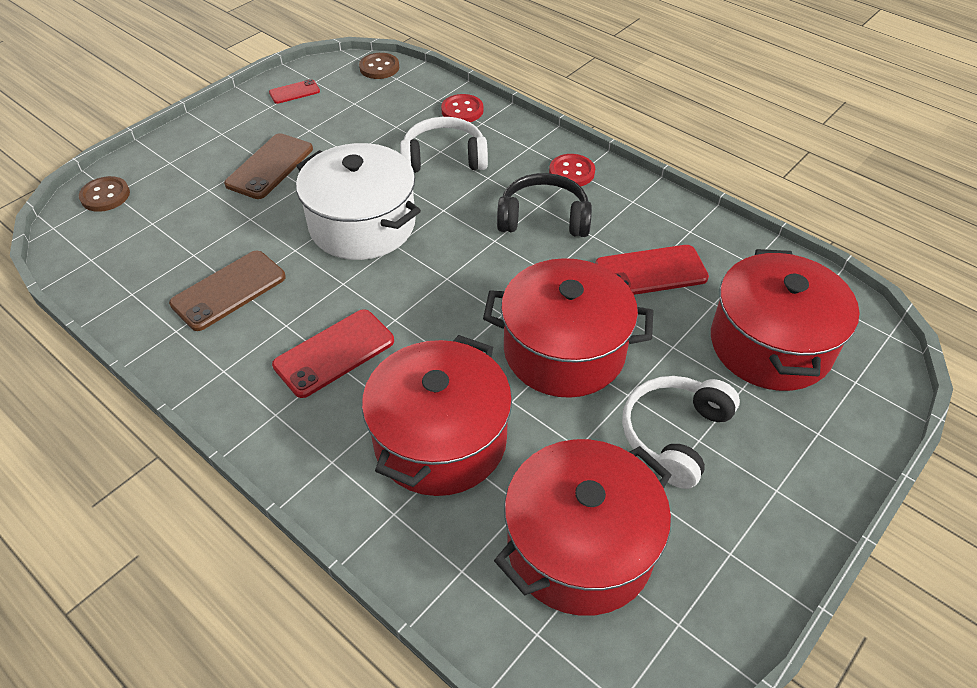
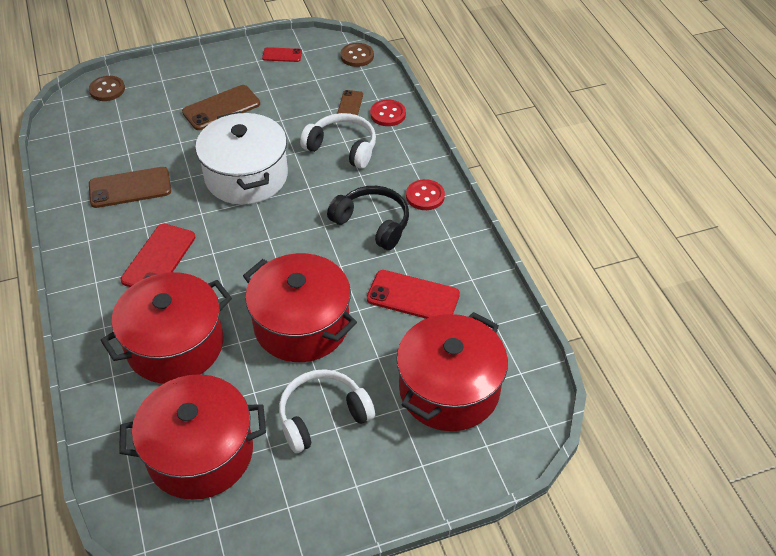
camera: 30 degrees right, 0 degrees up
red phone [272,309,394,398] -> red phone turned 60 degrees counterclockwise [121,224,195,287]
none -> brown phone [337,90,363,115]

